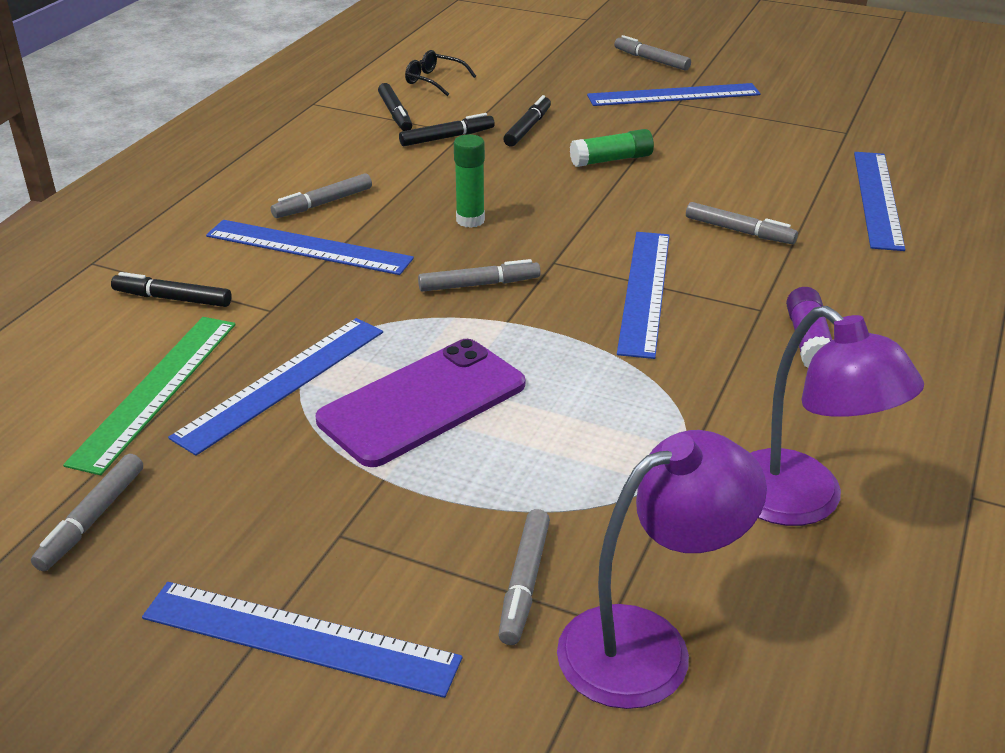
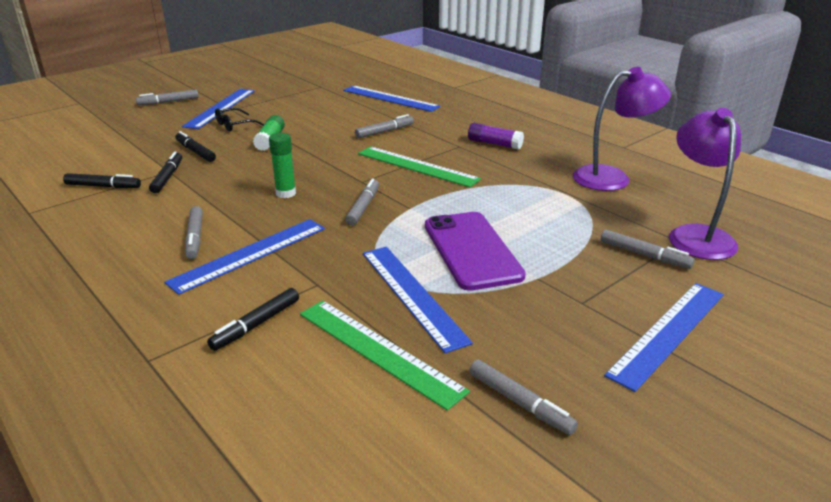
camera: 65 degrees left, 5 degrees down
black glasses [405,50,476,96] -> black glasses moved to [215,108,264,132]
blue ruler [617,232,670,359] -> green ruler [358,146,481,187]

